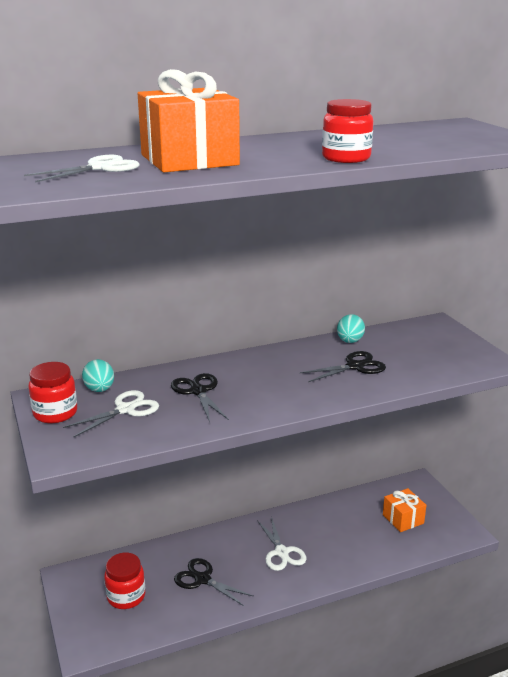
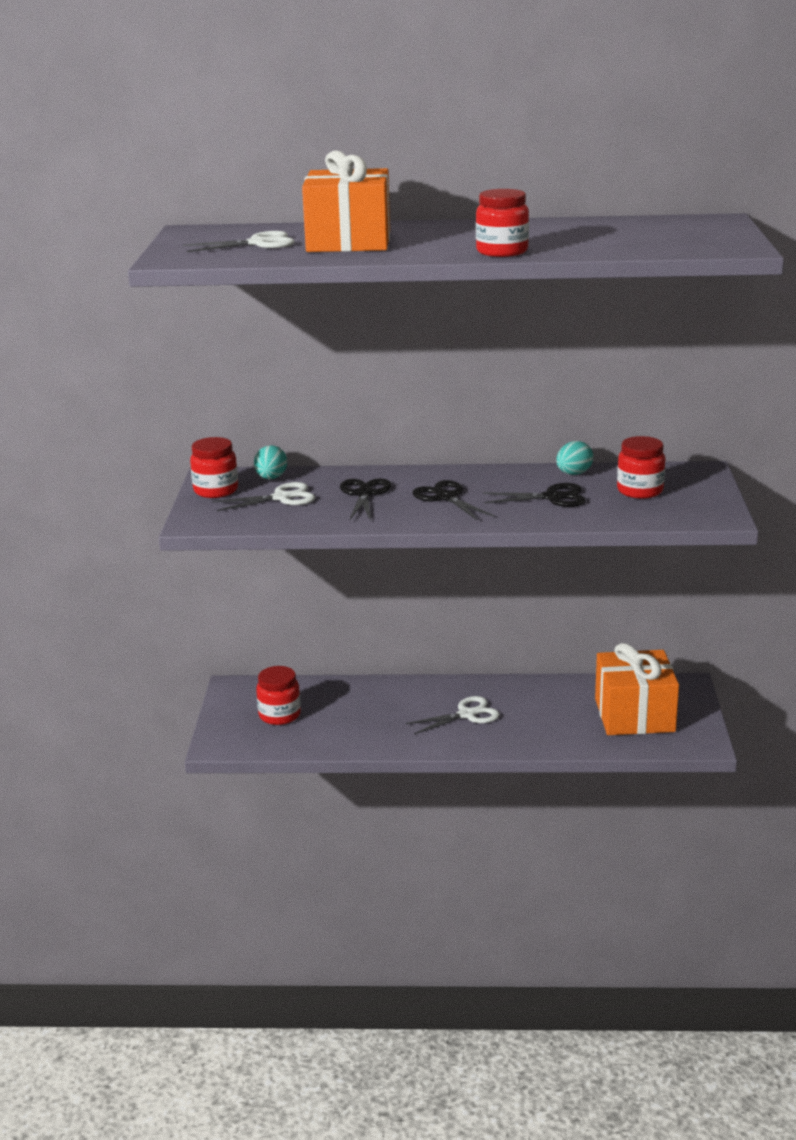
camera: 25 degrees right, 0 degrees up
black scissors [174,558,254,606] -> black scissors moved to [412,480,495,521]
white scissors [257,517,307,571] -> white scissors turned 120 degrees counterclockwise [406,696,500,734]
orange gift [383,488,426,532] -> orange gift [595,643,679,735], size x1.83
none -> red jar [617,436,665,499]

